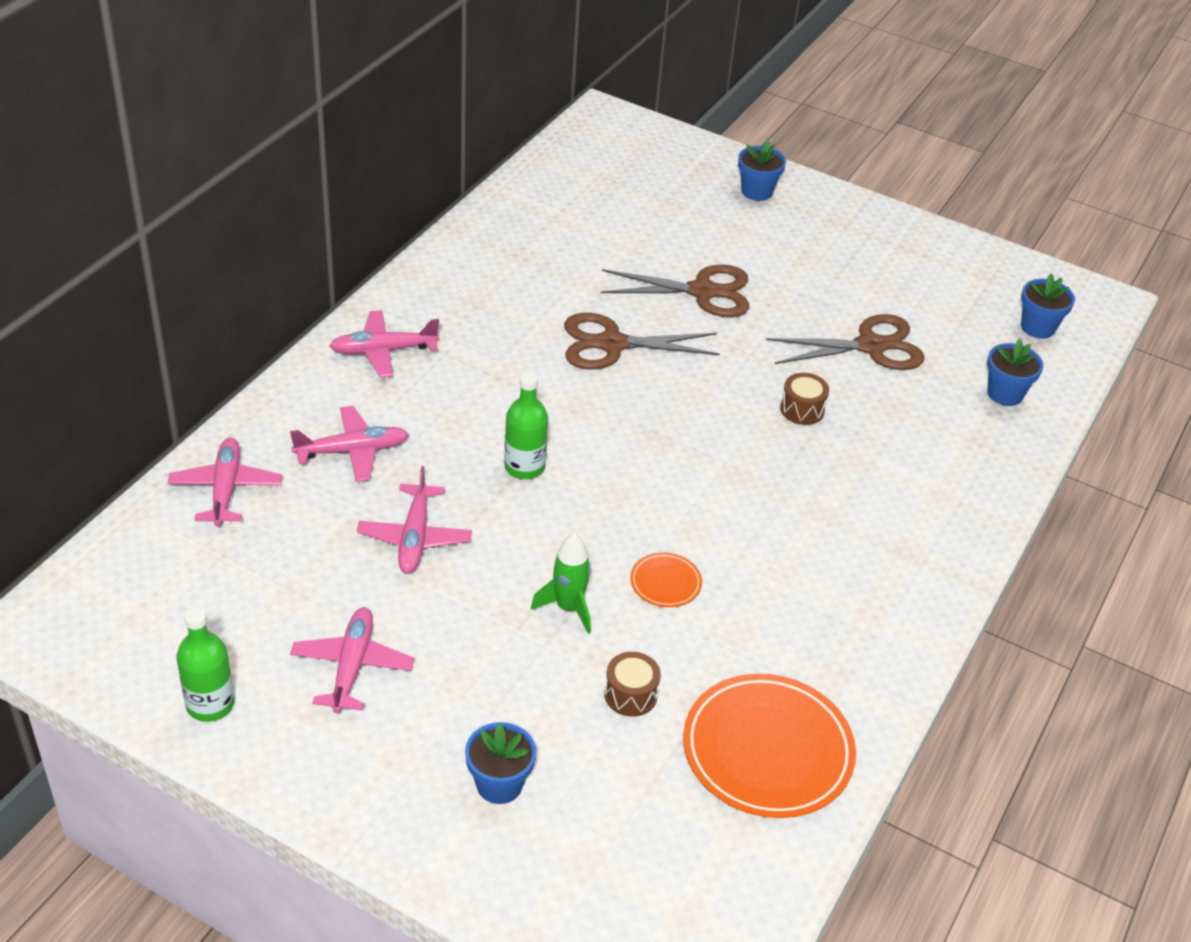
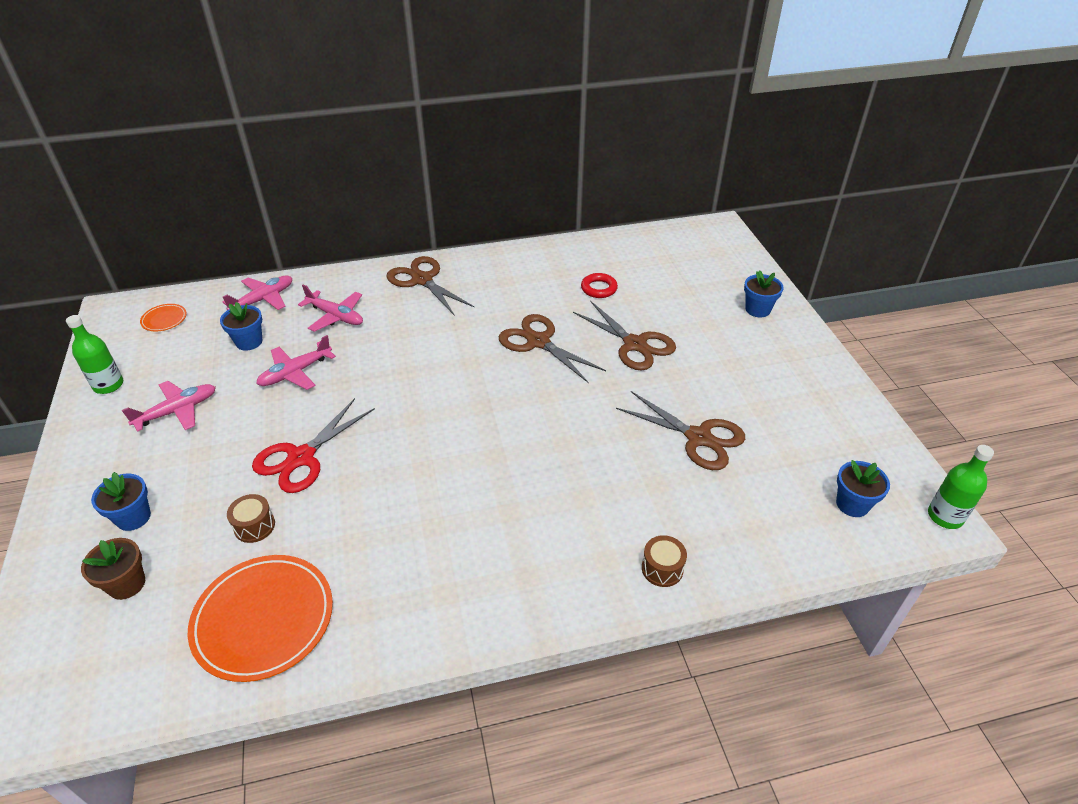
camera: 50 degrees right, 0 degrees up
pink plane [330,310,440,378] -> brown scissors [386,256,474,316]
green bottle [504,372,548,479] -> green bottle moved to [928,445,994,529]
green rocket [531,533,591,634] -> red scissors [252,398,375,493]
orange plate [630,552,702,607] -> orange plate moved to [140,304,187,331]
brown drum [780,373,829,425] -> brown drum moved to [642,535,687,587]
blue flower pot [987,339,1043,406] -> blue flower pot moved to [220,302,262,351]
none -> brown flower pot [81,538,145,600]
none -> red ring [581,273,618,298]

